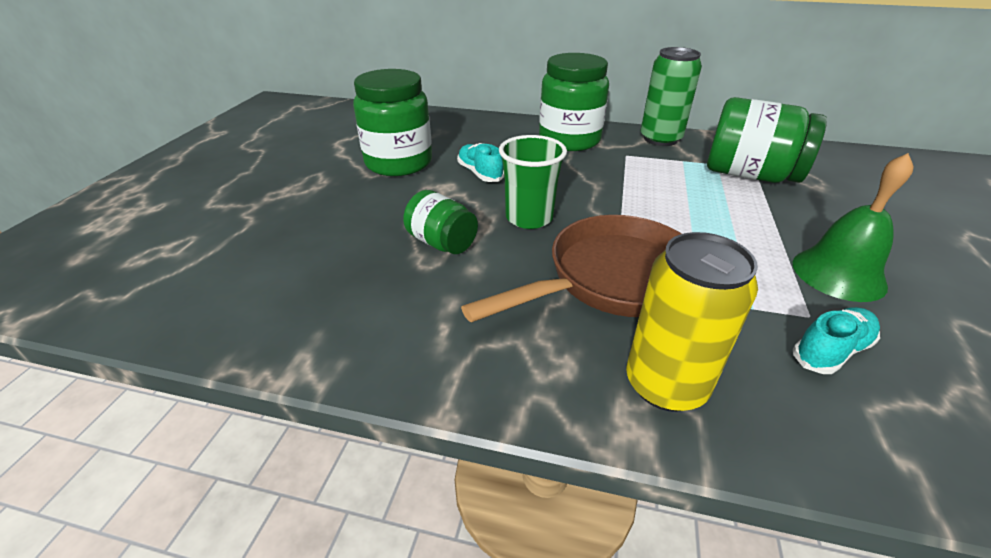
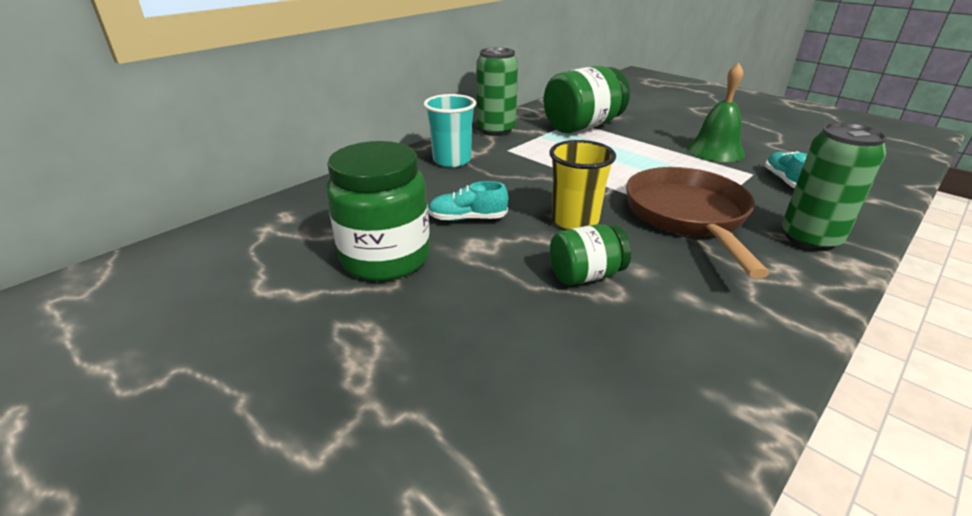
camera: 60 degrees left, 5 degrees down
green cup [499,135,567,229] -> yellow cup [549,140,616,230]
green jar [539,53,609,151] -> turquoise cup [424,94,476,167]
yellow can [626,232,758,412] -> green can [782,122,887,251]

